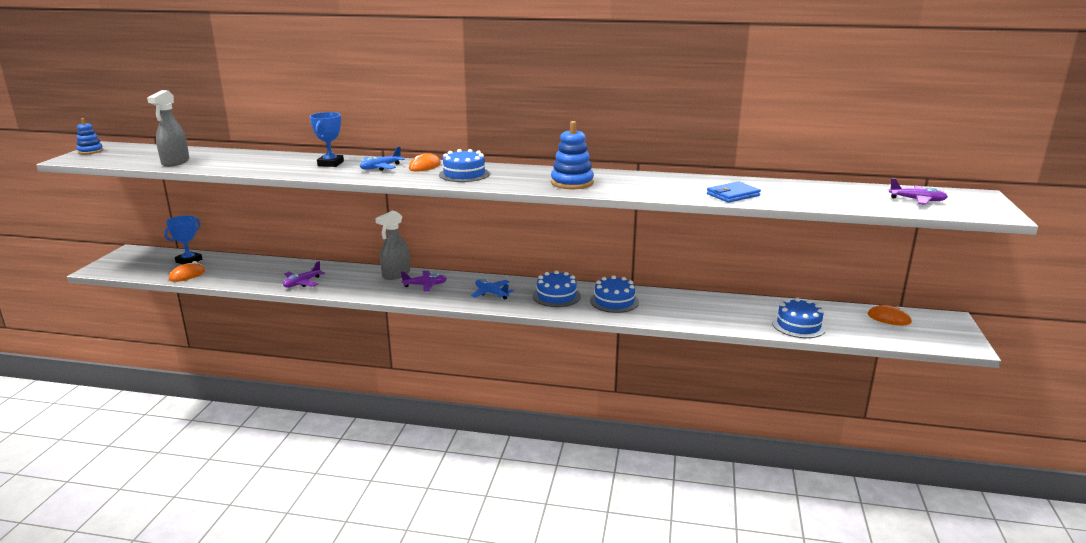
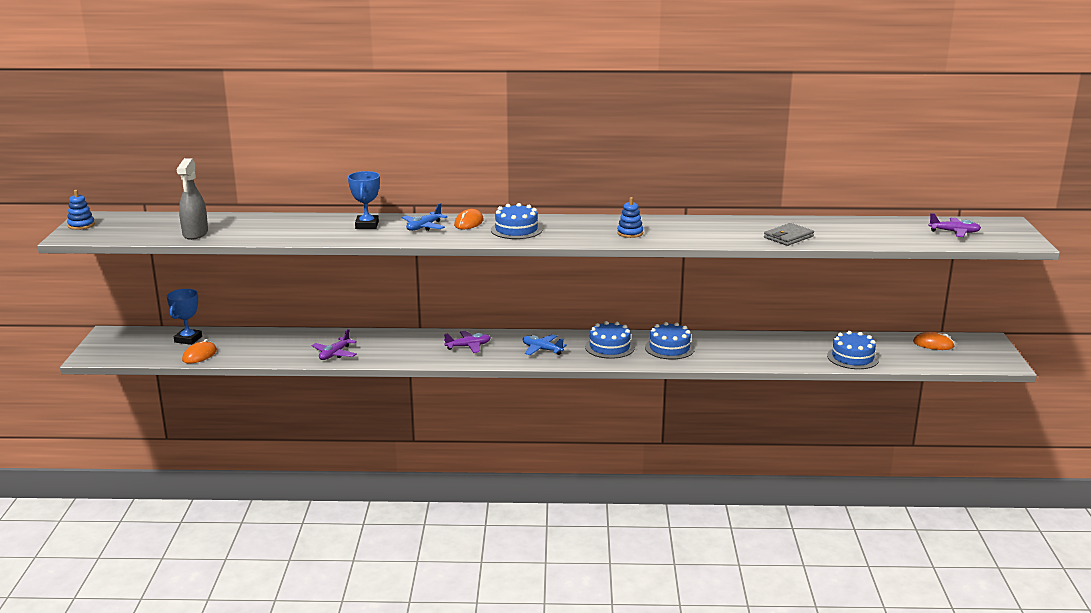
camera: 10 degrees left, 0 degrees up
grey spray bottle [375,210,410,280] -> none
blue stacking toy [551,121,594,189] -> blue stacking toy [617,197,643,238], size x0.61
blue wallet [707,181,761,203] -> grey wallet [764,223,814,246]

